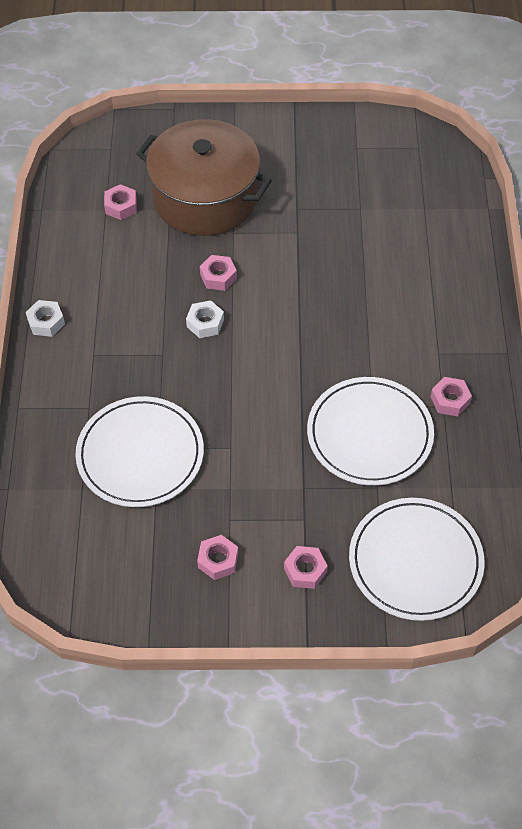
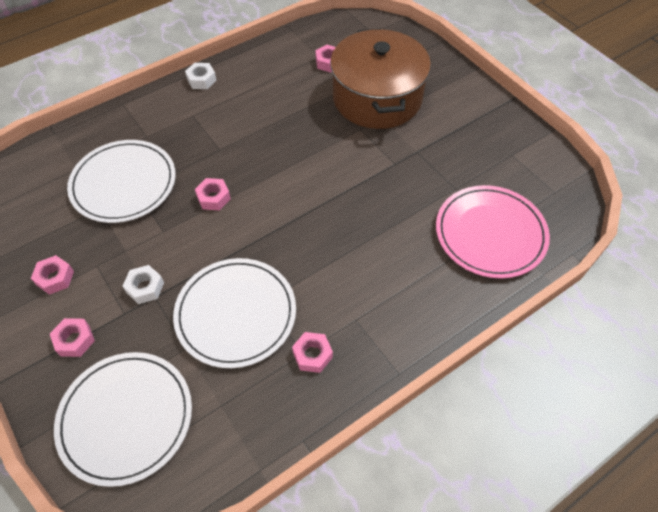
camera: 55 degrees right, 0 degrees up
white nut [186,300,224,338] -> white nut moved to [123,265,164,304]
pink nut [200,255,237,291] -> pink nut moved to [195,178,231,210]
none -> pink plate [436,185,550,279]

